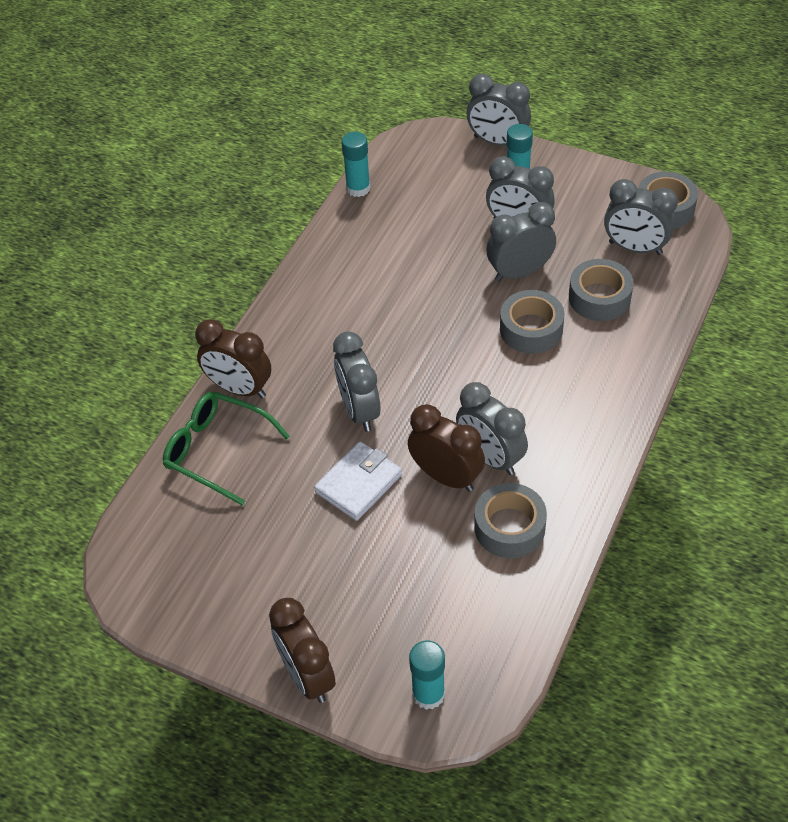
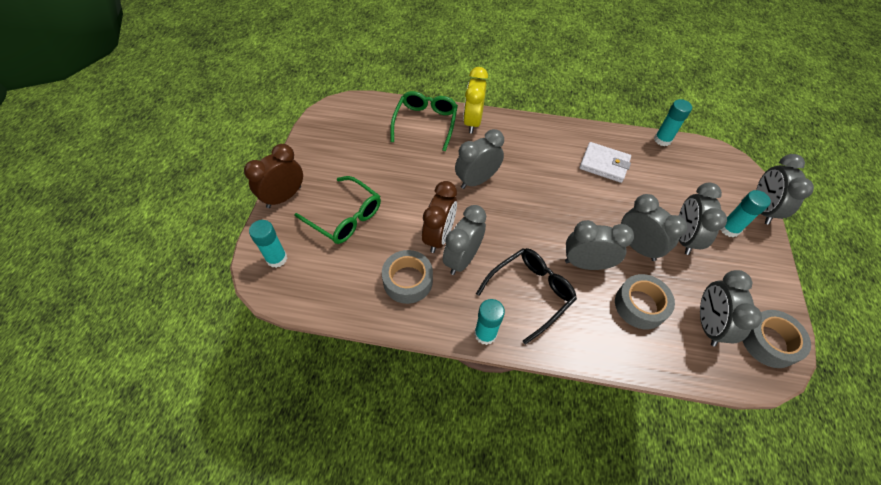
camera: 70 degrees right, 5 degrees up
brown clock [195,319,271,398] -> yellow clock [463,67,488,133]
white wallet [314,441,402,521] -> white wallet moved to [579,142,631,183]
grey tape [500,290,564,354] -> grey clock [565,220,634,270]
none -> green glasses [294,176,381,244]
none -> turquoise glue stick [474,299,505,345]
none -> black glasses [476,248,577,345]

